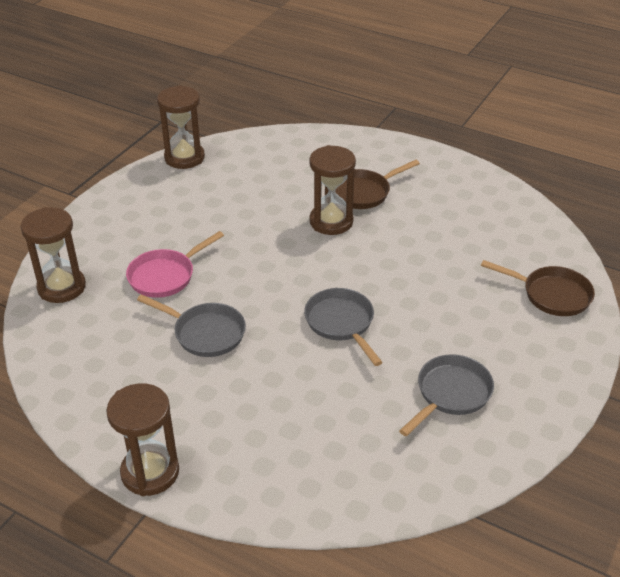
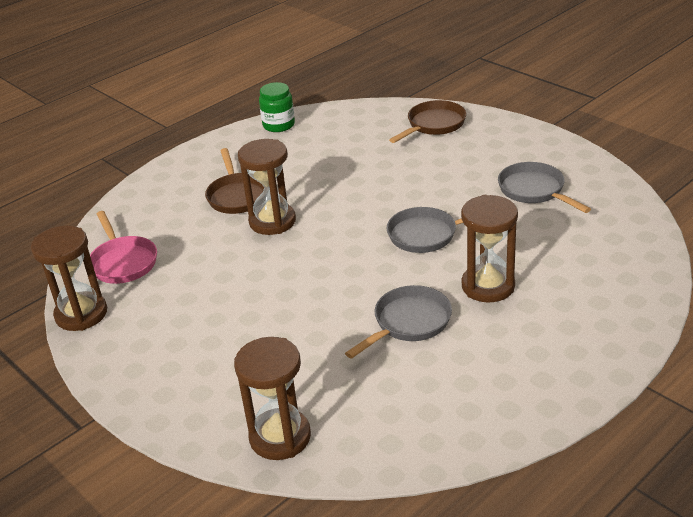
camera: 70 degrees left, 5 degrees down
brown hourglass [106,383,179,496] -> brown hourglass moved to [461,195,518,302]
pink pan [126,231,224,298] -> pink pan moved to [90,211,157,284]
none -> green jar [259,82,295,132]

